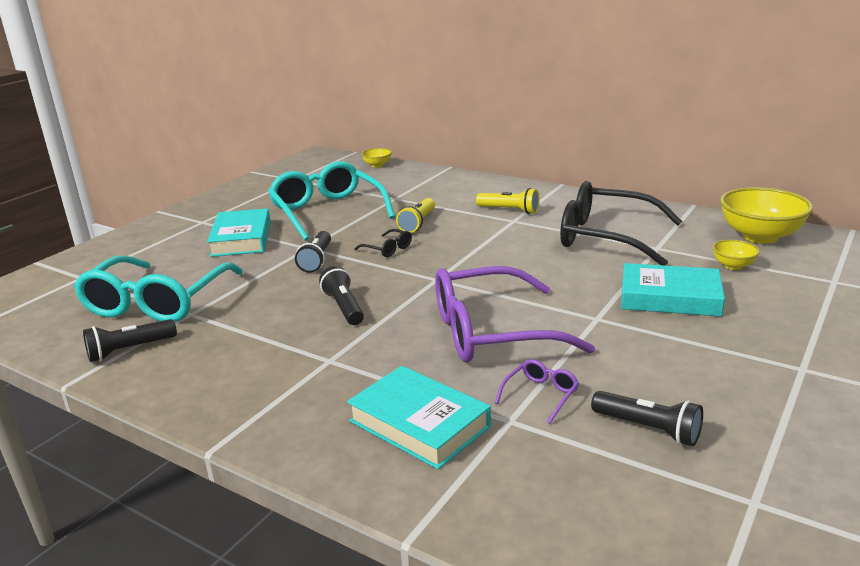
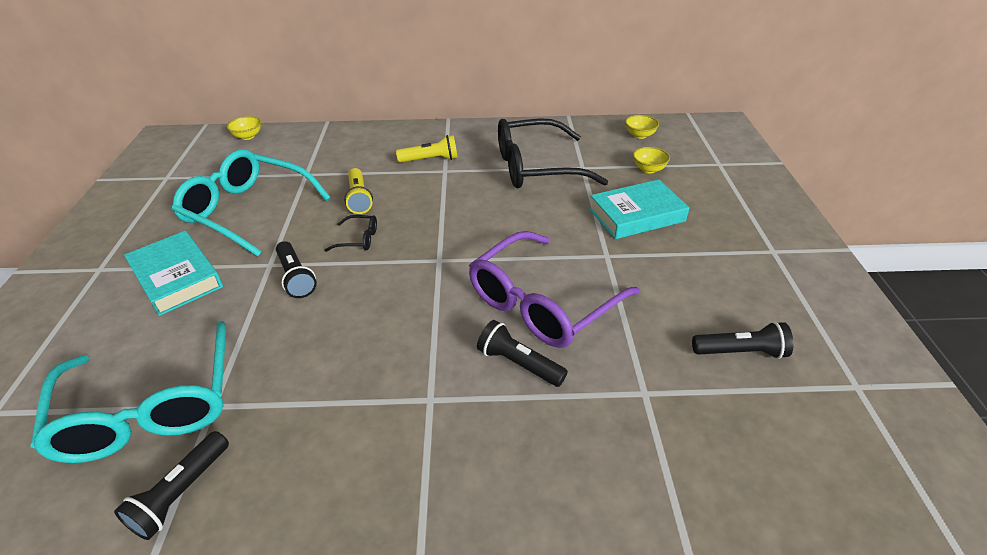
camera: 35 degrees left, 15 degrees up
black flashlight [319,266,364,325] -> black flashlight moved to [477,320,568,387]
turquoise book [347,366,491,470] -> none
purple glasses [495,359,579,424] -> none
yellow bowl [720,187,813,244] -> yellow bowl [625,115,659,139], size x0.48

